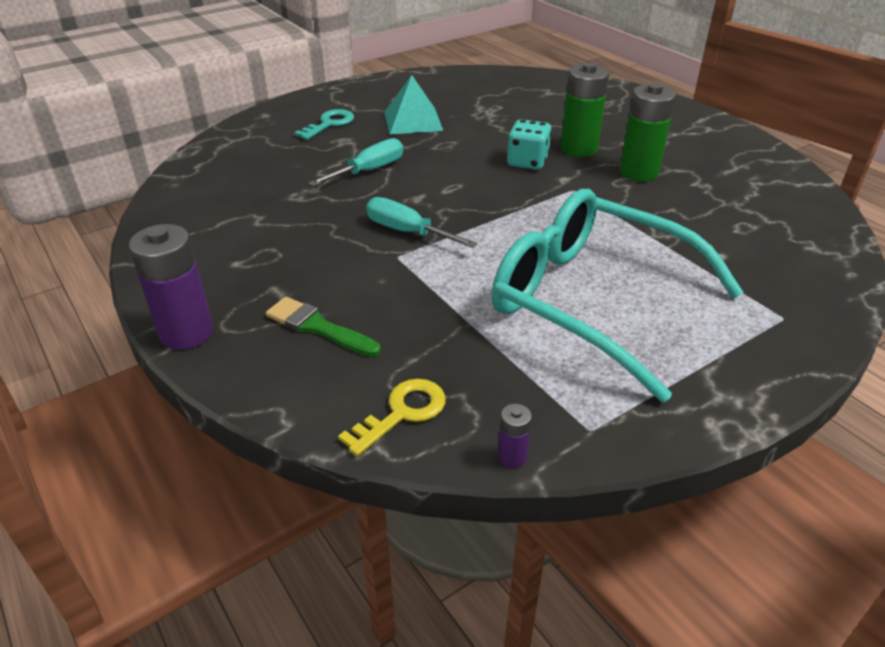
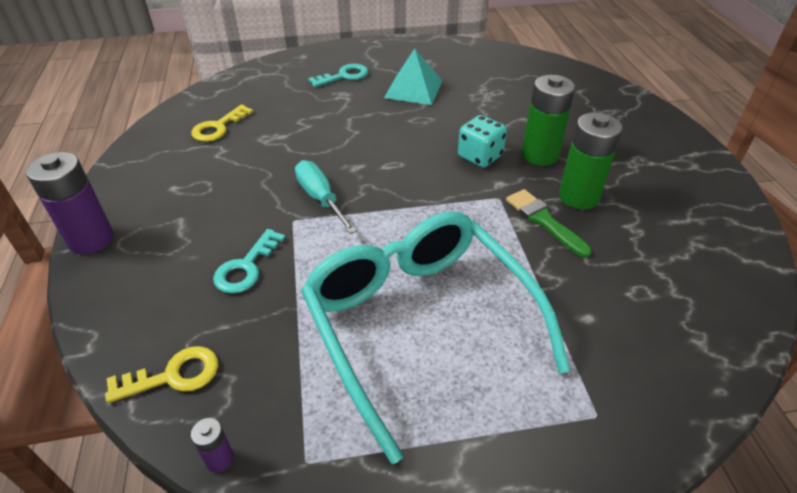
camera: 25 degrees right, 5 degrees up
green brush [266,297,381,357] -> green brush moved to [506,189,592,258]
turquoise screwdriver [309,138,403,186] -> none
none -> yellow key [191,105,253,142]
none -> turquoise key [213,229,286,294]

